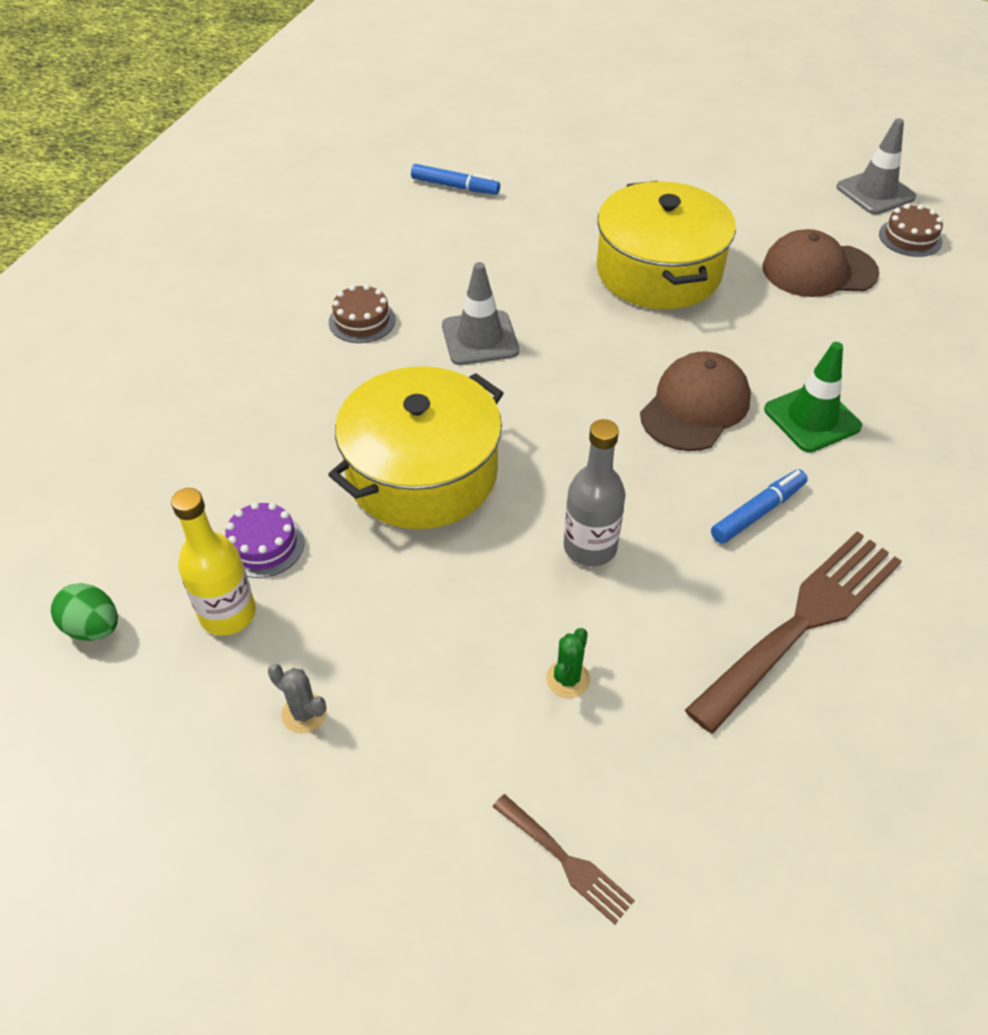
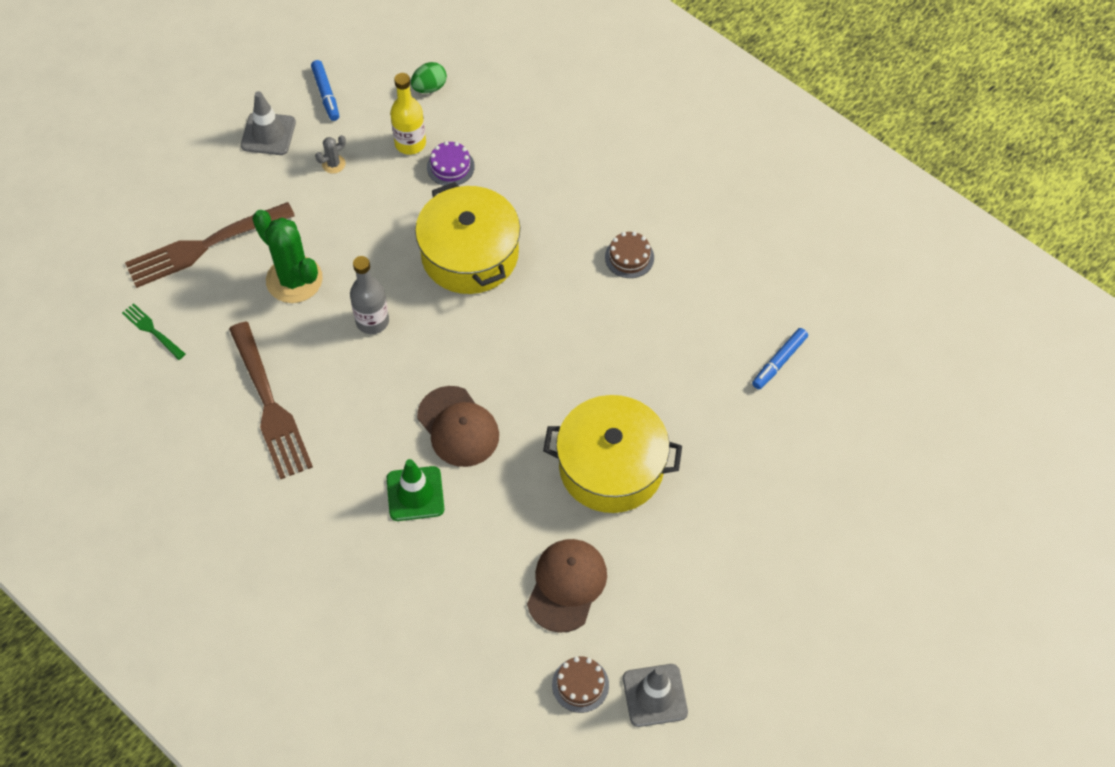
camera: 110 degrees right, 10 degrees up
grey traffic cone [442,262,519,365] -> grey traffic cone moved to [241,91,296,155]
brown fork [493,794,635,924] -> brown fork [125,202,295,288], size x2.11
green cactus [546,628,590,698] -> green cactus [252,210,323,303], size x2.30
blue marker [711,469,808,544] -> blue marker moved to [311,60,339,121]
none -> green fork [122,303,185,360]

